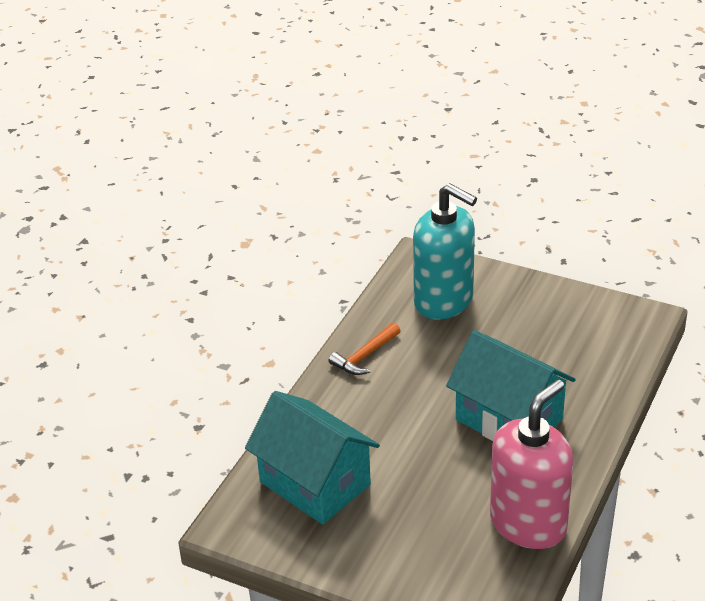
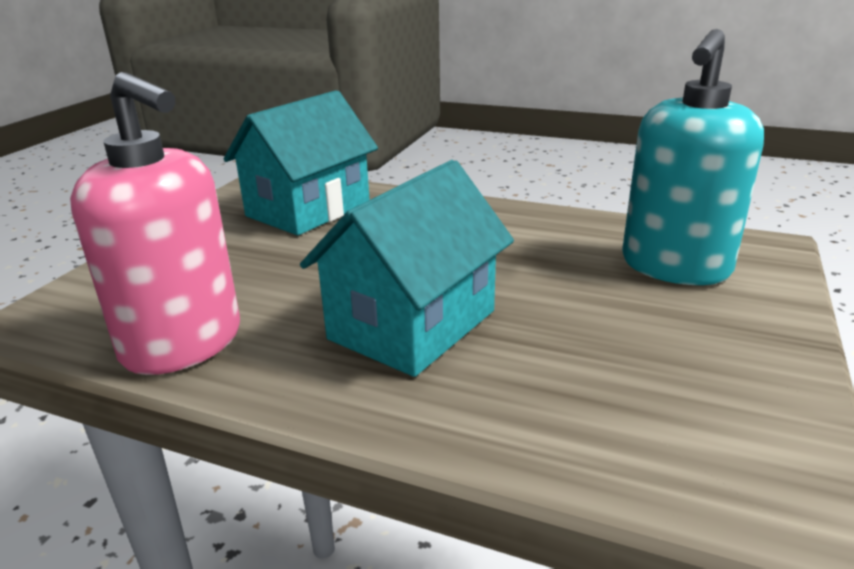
camera: 85 degrees right, 10 degrees down
orange hammer [329,323,400,375] -> none

